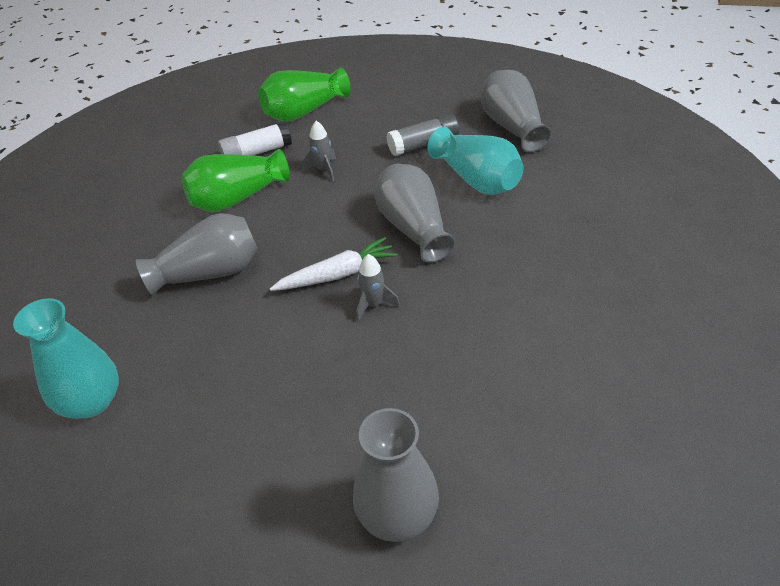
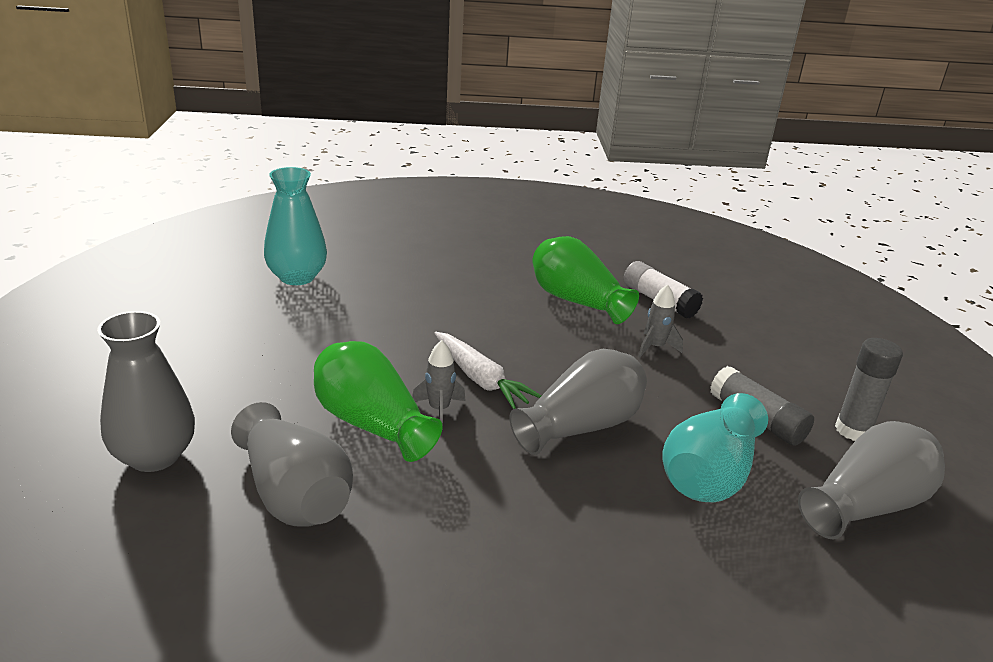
camera: 70 degrees right, 15 degrees down
grey vase [136,213,258,295] -> grey vase moved to [231,402,353,527]
green vase [258,67,351,122] -> green vase moved to [314,341,442,462]
none -> grey glue stick [835,338,903,441]

